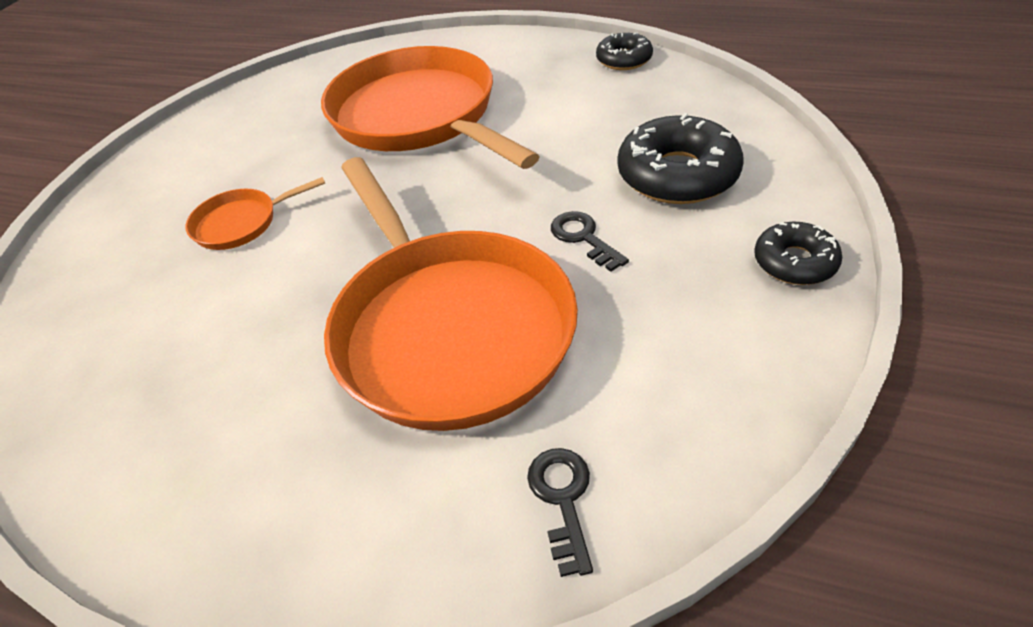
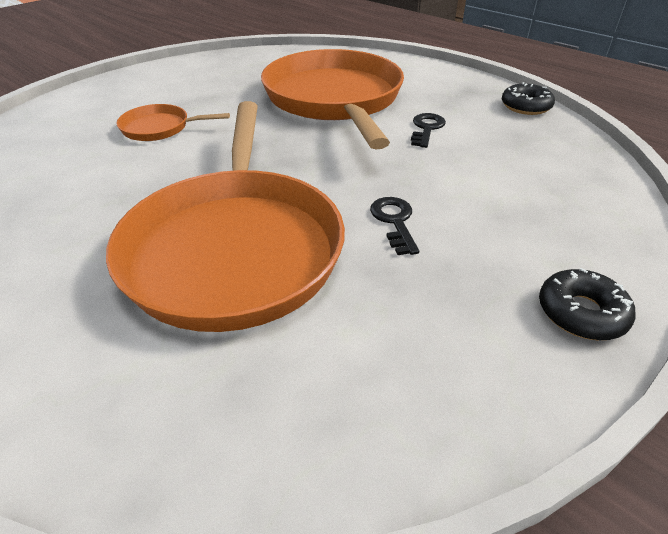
camera: 20 degrees right, 5 degrees down
black key [527,448,593,577] -> black key moved to [411,113,446,148]
black donut [617,113,743,204] -> none

